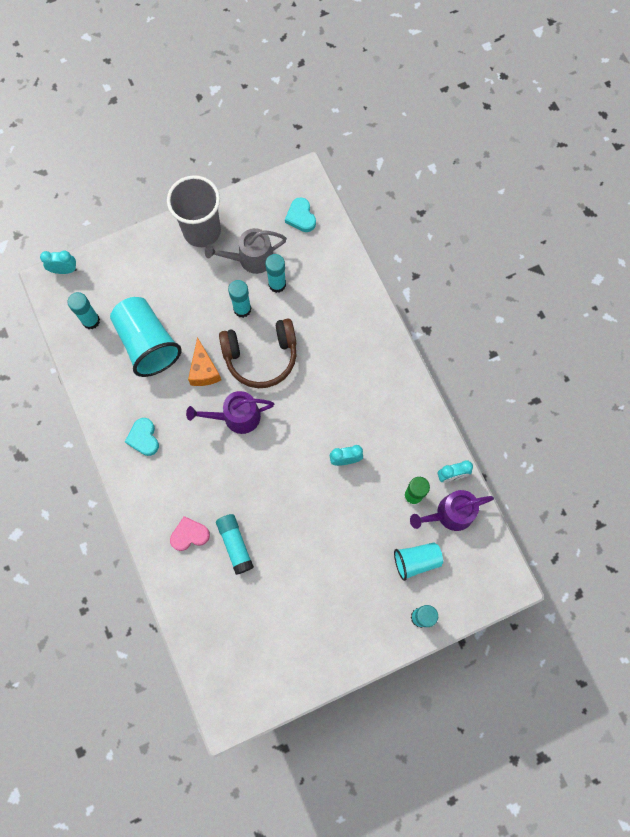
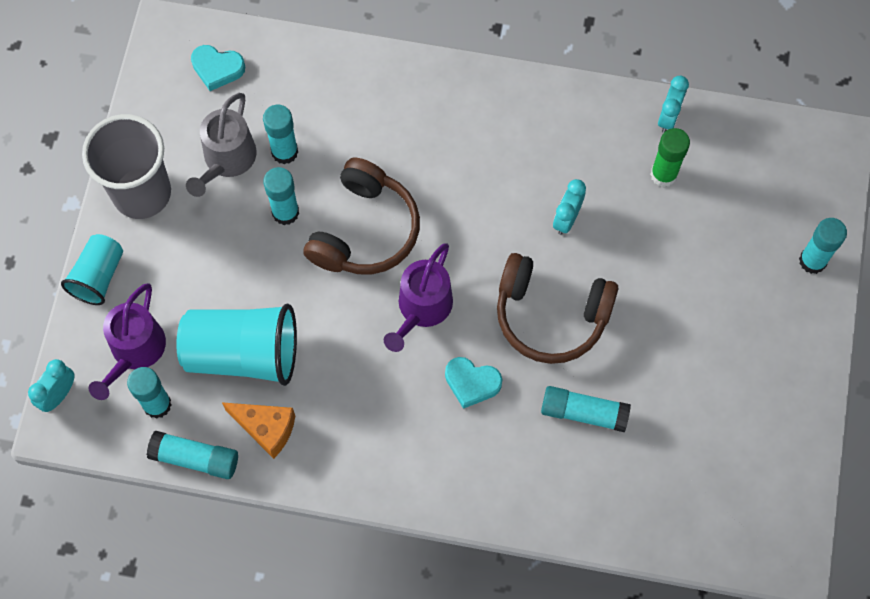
camera: 55 degrees left, 5 degrees down
turquoise heart [125,418,159,456] -> turquoise heart moved to [445,357,502,409]
pink heart [170,516,210,551] -> none
orange cheese [188,337,221,386] -> orange cheese moved to [222,402,295,459]
turquoise cup [394,542,443,581] -> turquoise cup moved to [61,234,123,305]
purple watering can [410,490,494,531] -> purple watering can moved to [89,283,166,400]
none -> turquoise glue stick [147,430,238,479]
none -> brown headphones [497,253,618,364]

